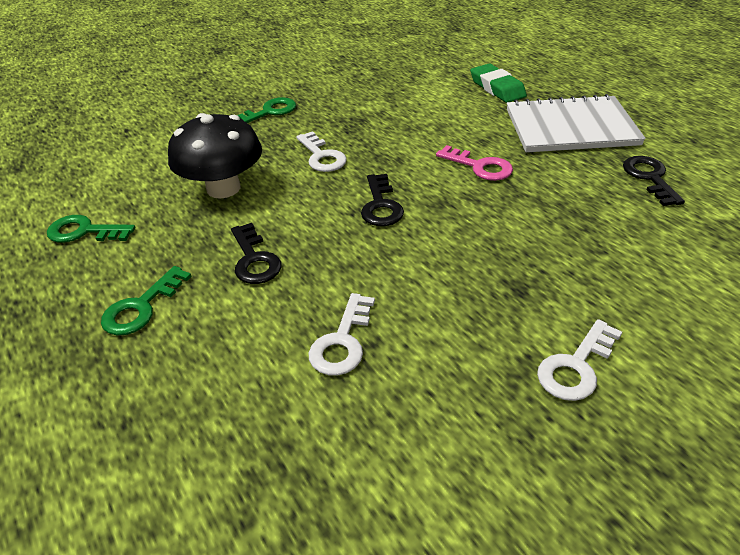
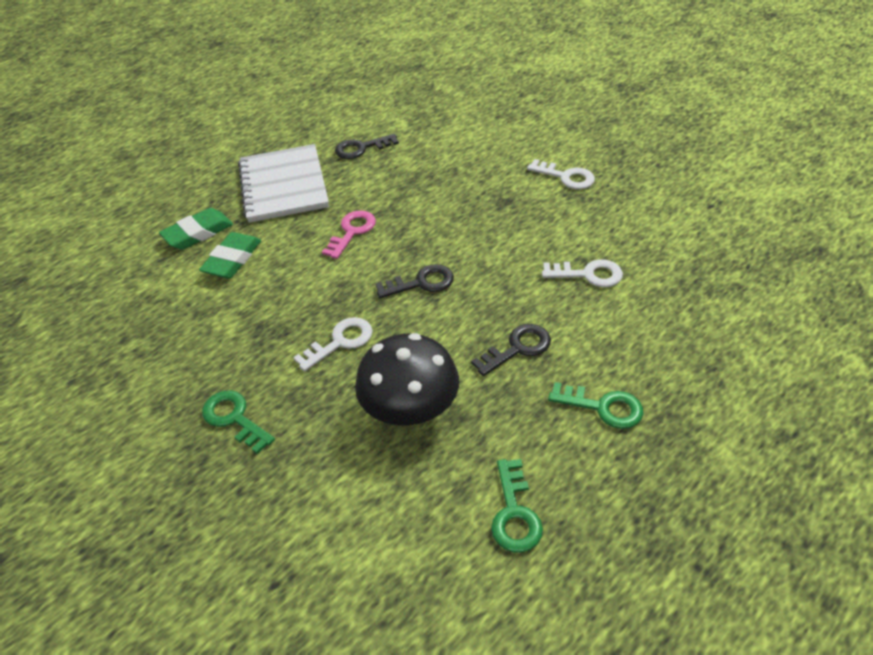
camera: 100 degrees left, 5 degrees up
none -> green eraser [199,232,261,278]

